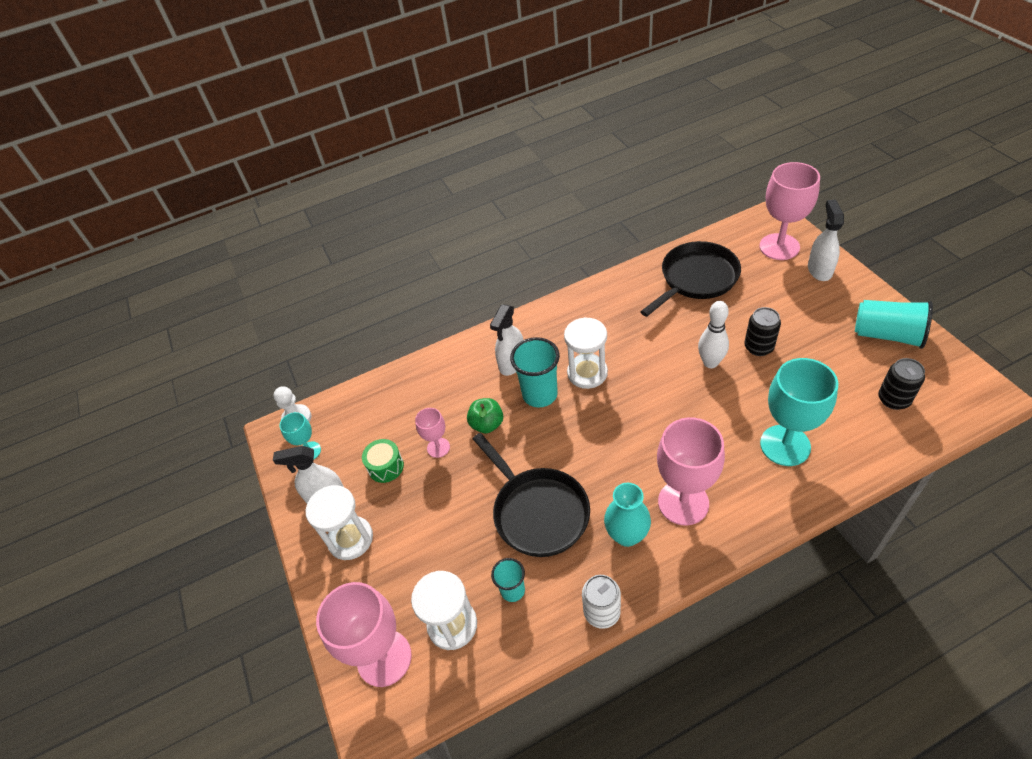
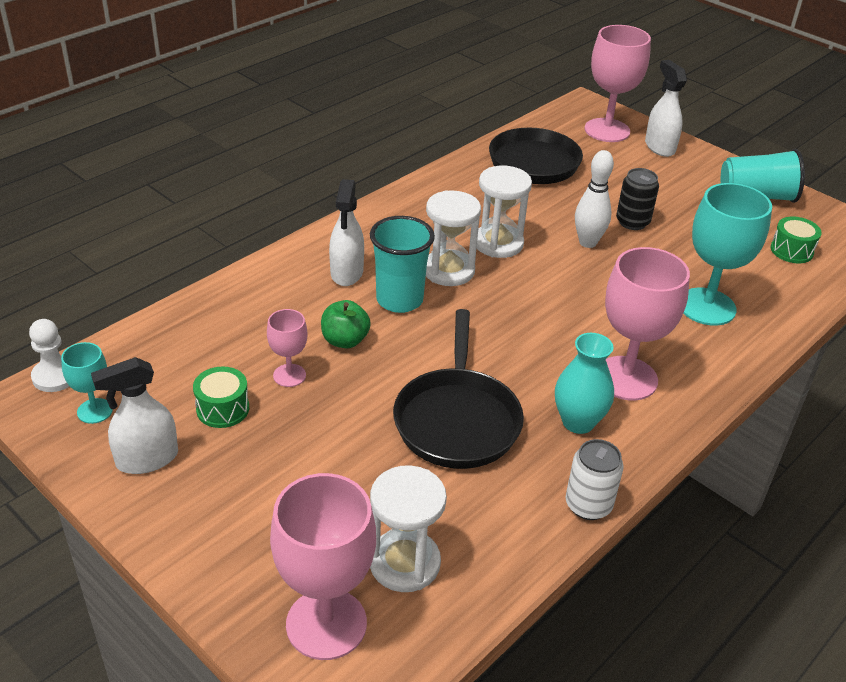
camera: 30 degrees left, 10 degrees down
white hourglass [306,485,373,560] -> white hourglass moved to [477,166,532,258]
black pan [473,433,590,557] -> black pan turned 60 degrees clockwise [393,309,524,469]
turquoise cup [491,558,525,602] -> none
black can [878,358,925,410] -> green drum [770,217,822,263]

